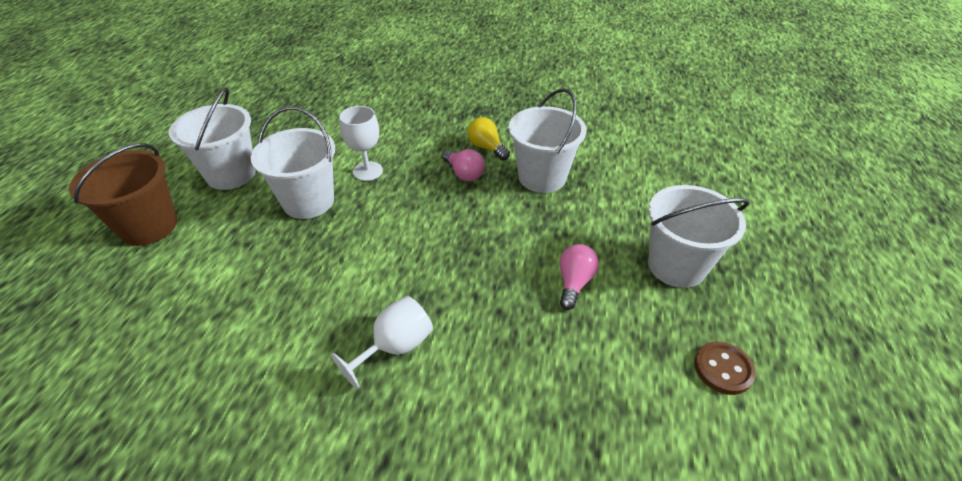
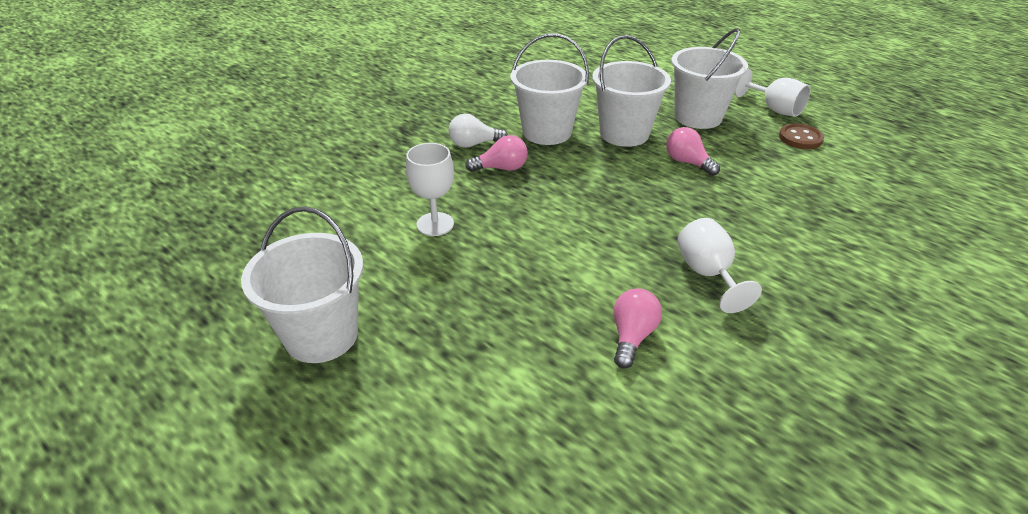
camera: 60 degrees left, 5 degrees down
brown bucket [69,143,177,246] -> none
white bucket [251,107,335,219] -> white bucket moved to [592,35,671,147]
yellow light bulb [467,117,510,160] -> white light bulb [449,114,508,148]
none -> pink light bulb [613,288,662,369]
none -> white goblet [735,69,810,117]

